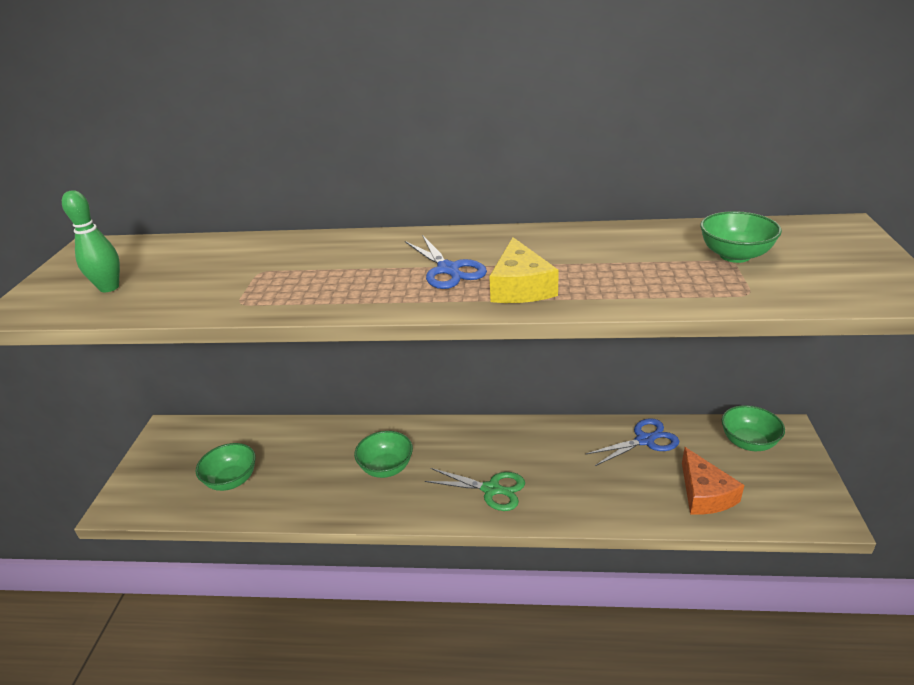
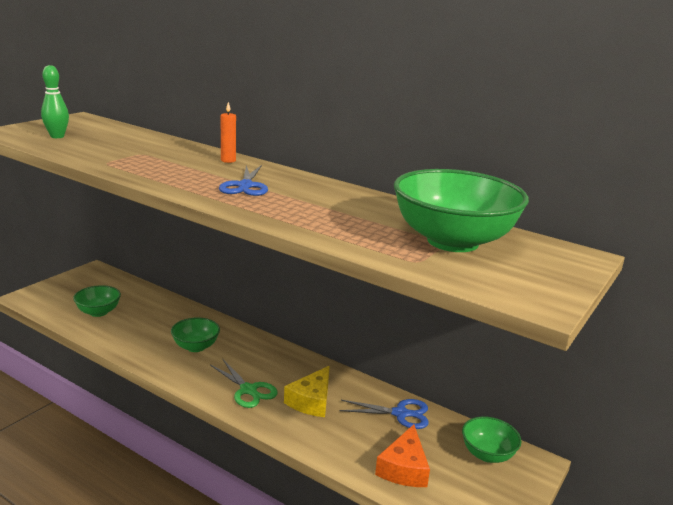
camera: 25 degrees right, 10 degrees down
yellow cheese [489,237,559,303] -> yellow cheese moved to [284,366,330,417]
green bowl [700,211,782,263] -> green bowl [394,169,529,252], size x1.95
none -> orange candle [221,102,236,163]

